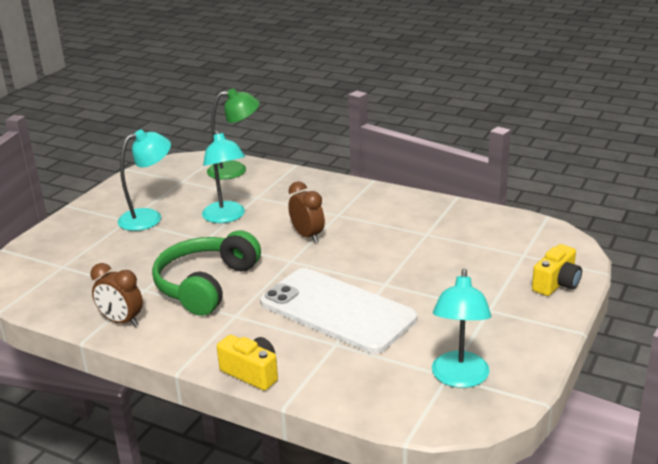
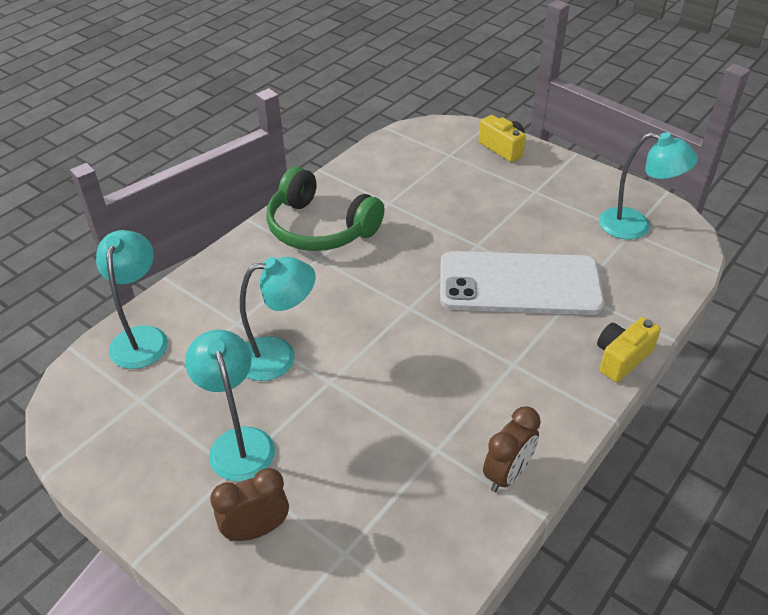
camera: 80 degrees left, 15 degrees up
green headphones [152,230,261,316] -> green headphones moved to [266,167,385,251]
green lamp [207,88,260,180] -> turquoise lamp [96,230,168,369]
white phone [260,268,417,354] -> white phone turned 45 degrees clockwise [440,251,604,315]
brown clock [288,181,325,243] -> brown clock moved to [210,468,289,541]

